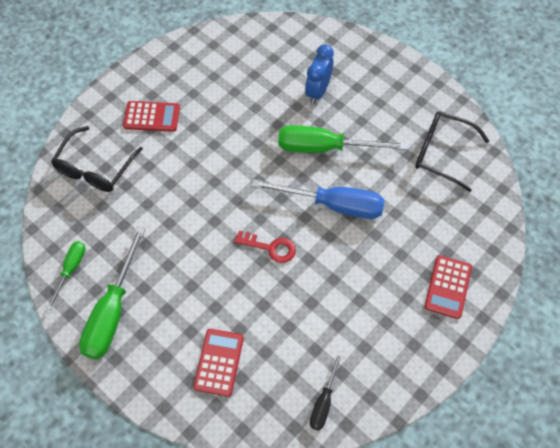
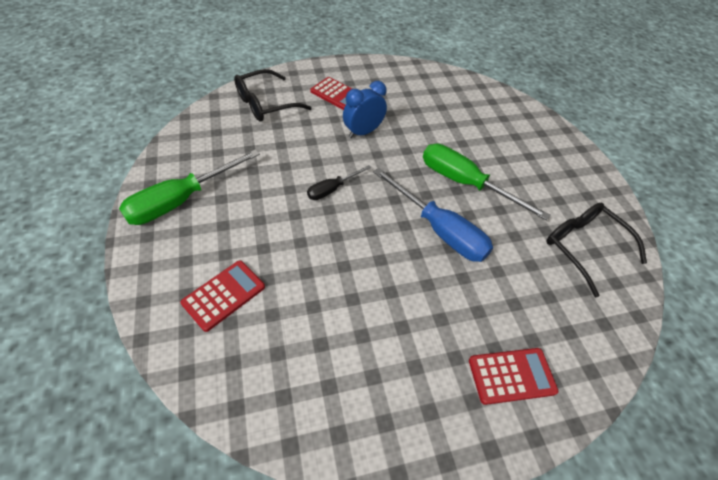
camera: 30 degrees right, 10 degrees down
green screwdriver [46,241,86,310] -> none
red key [234,231,296,263] -> none
blue clock [305,44,334,104] -> blue clock moved to [343,81,387,138]
black screwdriver [310,352,342,430] -> black screwdriver moved to [307,165,371,200]
red calculator [424,255,472,319] -> red calculator turned 150 degrees counterclockwise [469,348,558,405]

